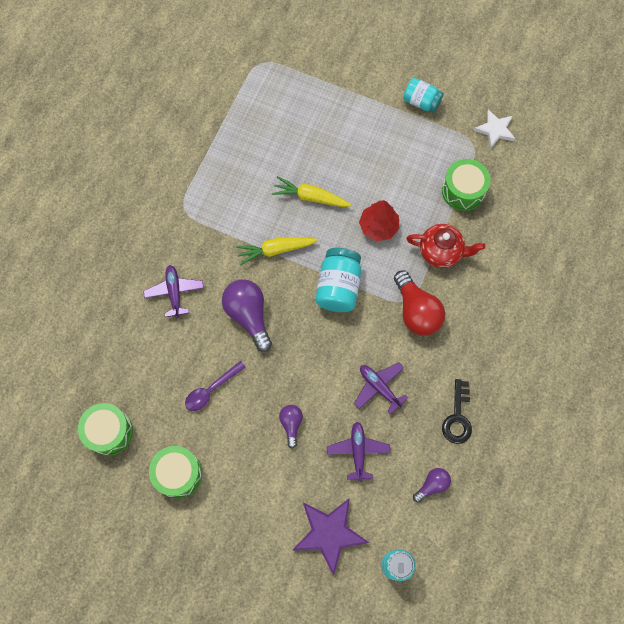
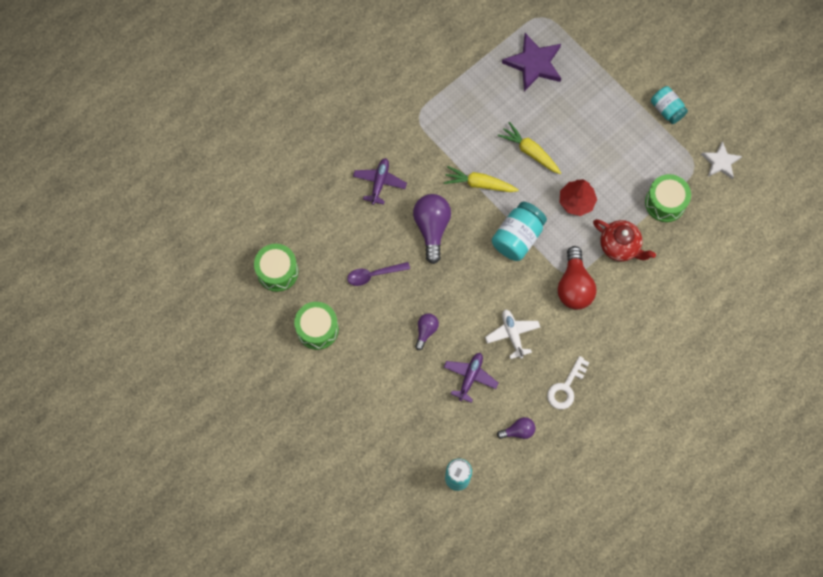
camera: 25 degrees right, 0 degrees up
purple star [293,498,369,576] -> purple star moved to [502,33,561,91]
purple plane [354,362,408,414] -> white plane [485,309,540,359]
black key [442,379,472,444] -> white key [547,356,589,409]

